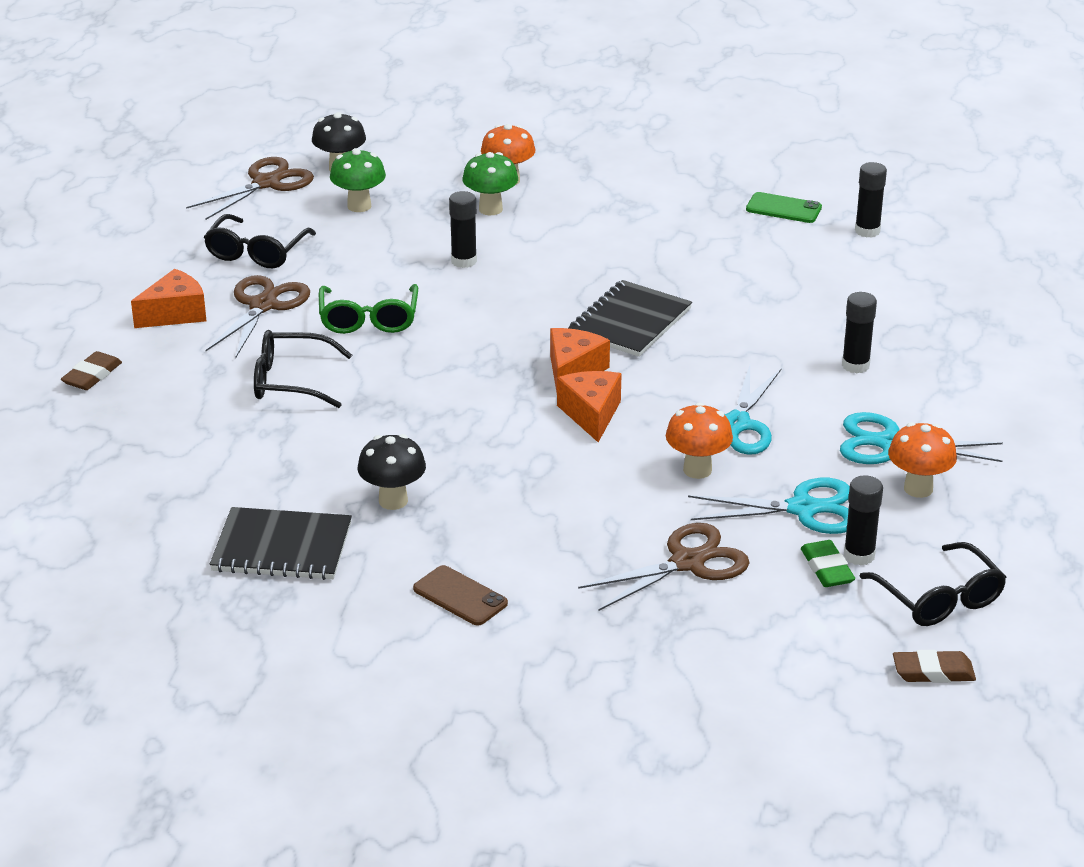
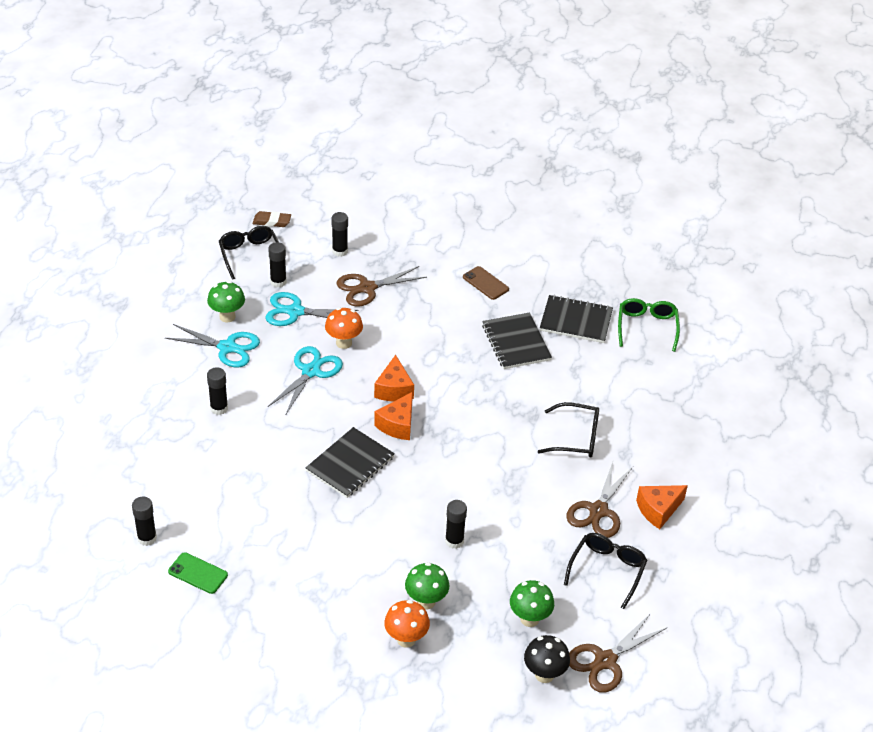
camera: 175 degrees left, 10 degrees up
brown eraser [61,351,122,390] -> none
green glasses [319,284,418,334] -> green glasses moved to [618,298,680,352]
black mushroom [358,434,426,510] -> black notebook [482,313,552,369]
green eraser [801,540,855,587] -> none
orange mushroom [888,422,957,498] -> green mushroom [207,281,245,323]
none -> black glue stick [332,212,348,257]

